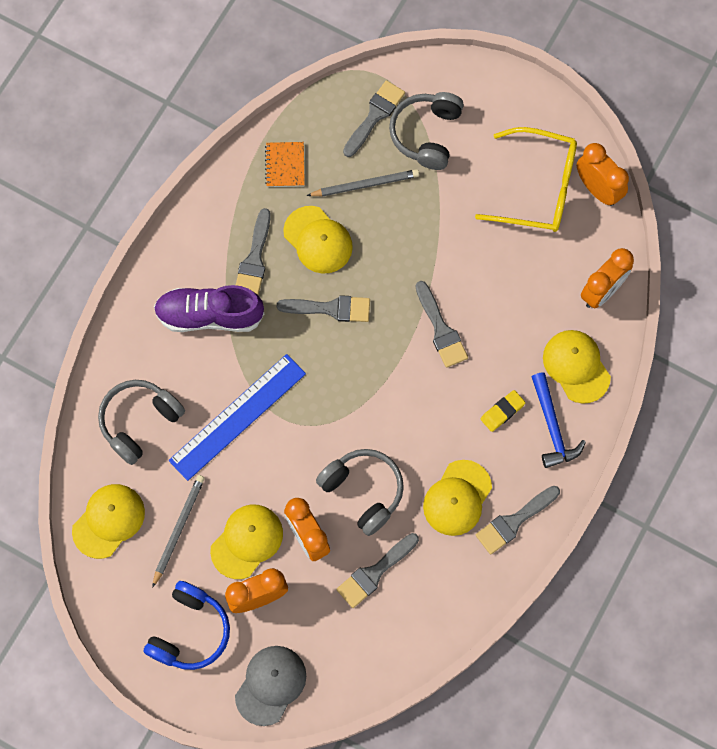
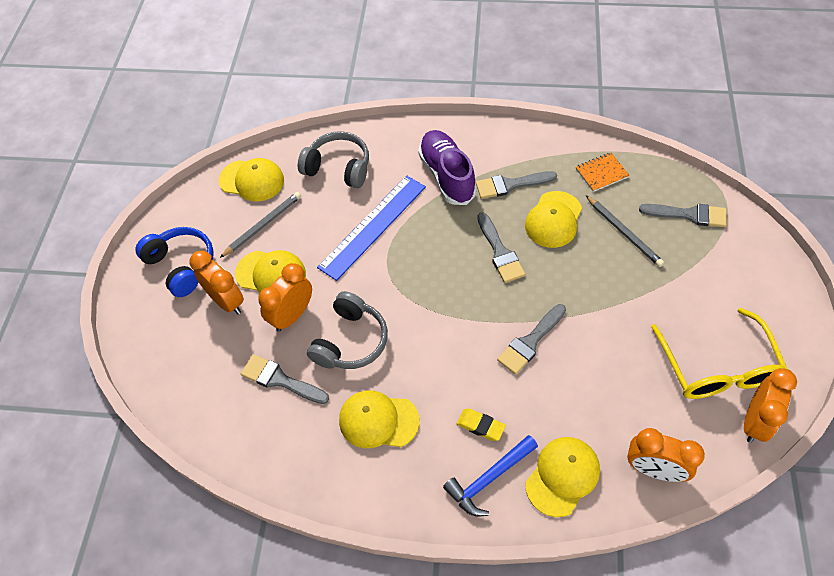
camera: 70 degrees right, 15 degrees down
blue headphones [143,581,230,670] -> blue headphones turned 135 degrees counterclockwise [135,227,214,297]
grey pencil [152,475,205,588] -> grey pencil turned 45 degrees counterclockwise [220,192,301,258]
blue ruler [169,354,306,481] -> blue ruler turned 75 degrees counterclockwise [317,175,426,281]
grey cap [235,646,306,726] -> none
grey headphones [389,92,464,170] -> none
grey brush [476,486,560,555] -> none

